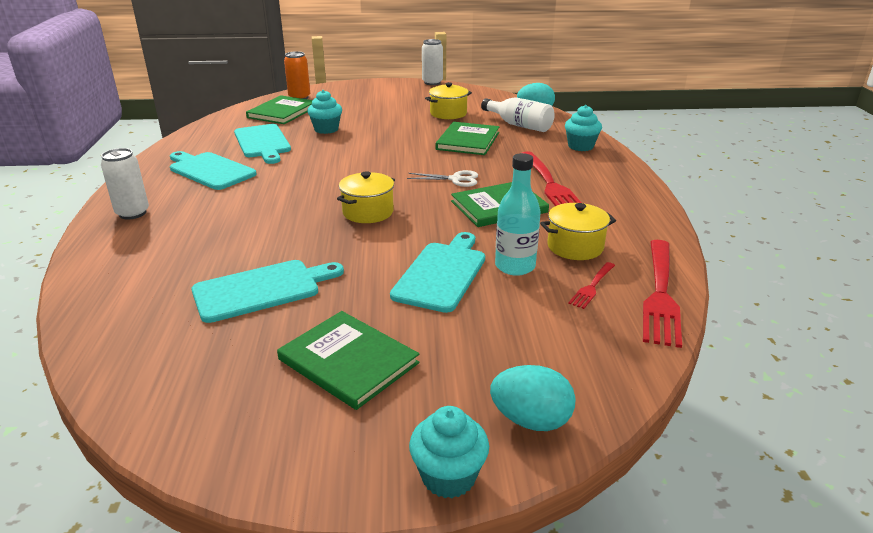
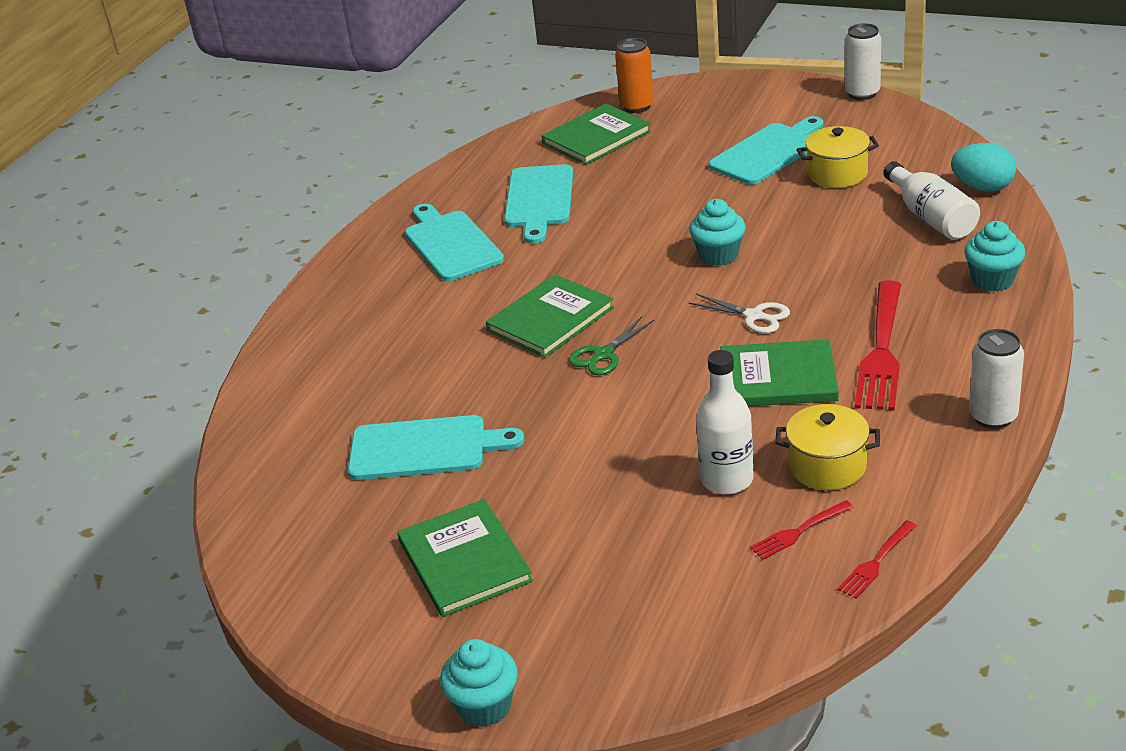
camera: 30 degrees right, 5 degrees up
white can [101,148,149,219] -> white can moved to [969,329,1024,429]
turquoise cupcake [307,90,342,134] -> turquoise cupcake moved to [689,199,745,266]
yellow pot [337,171,395,223] -> green scissors [569,316,655,375]
turquoise cutting board [390,232,485,313] -> turquoise cutting board moved to [709,116,823,185]
green book [435,122,500,155] -> green book moved to [486,274,614,358]
turquoise egg [490,365,576,431] -> none
turquoise bottle [495,153,541,276] -> white bottle [696,350,754,495]
red fork [643,240,682,348] -> red fork [837,520,917,599], size x0.49

